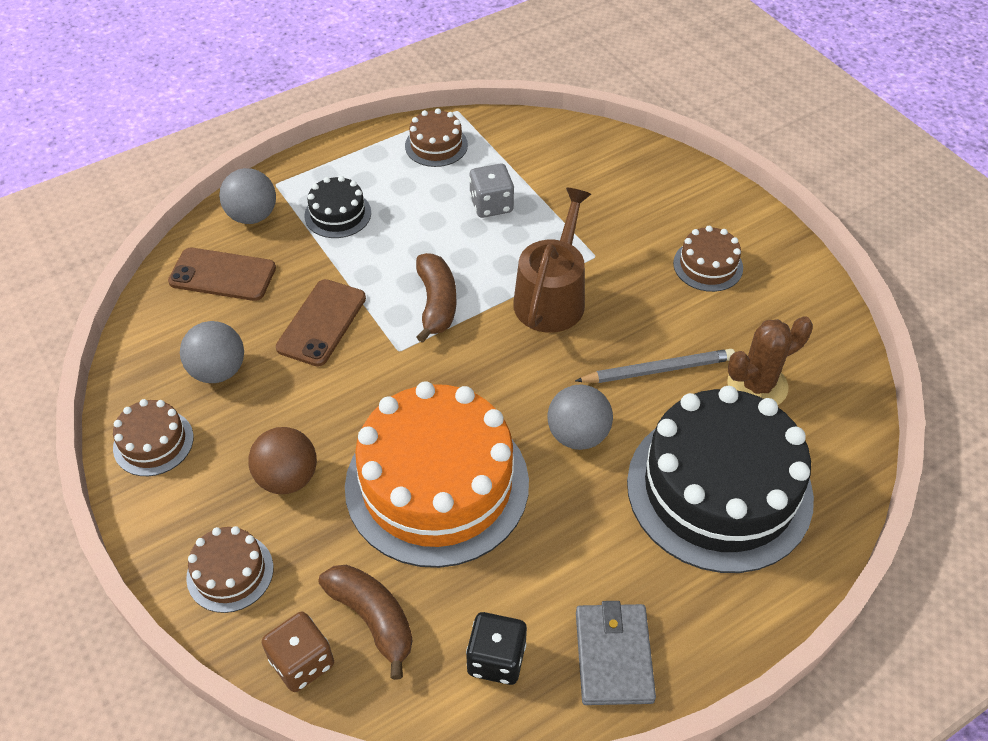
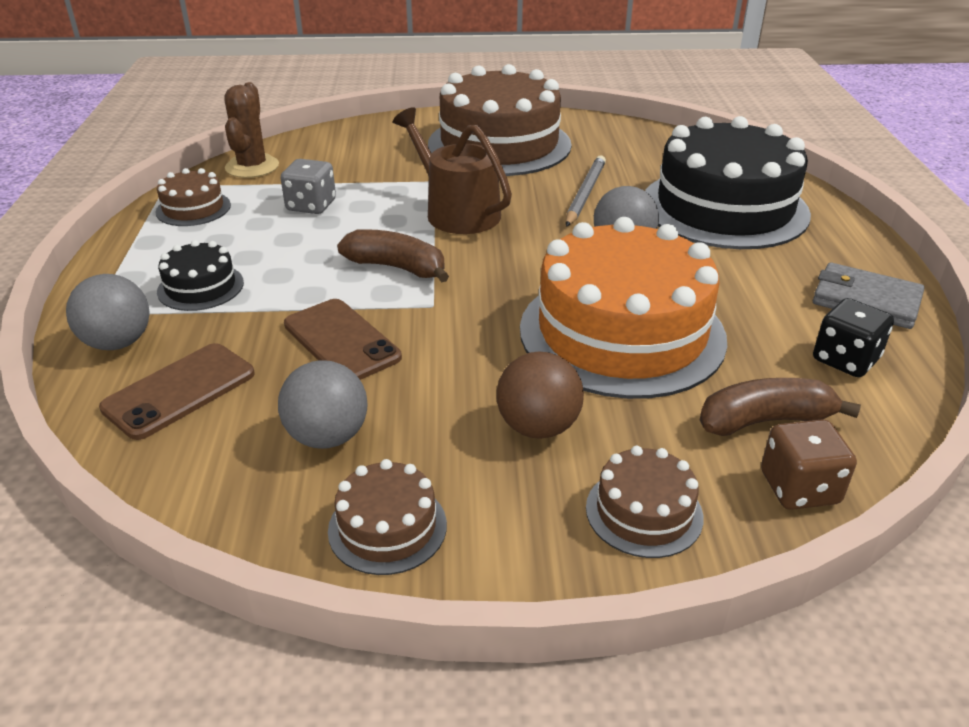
camera: 60 degrees left, 15 degrees down
brown cake [673,226,743,292] -> brown cake [428,64,572,176], size x2.26
brown cactus [727,316,813,405] -> brown cactus moved to [224,82,279,178]

